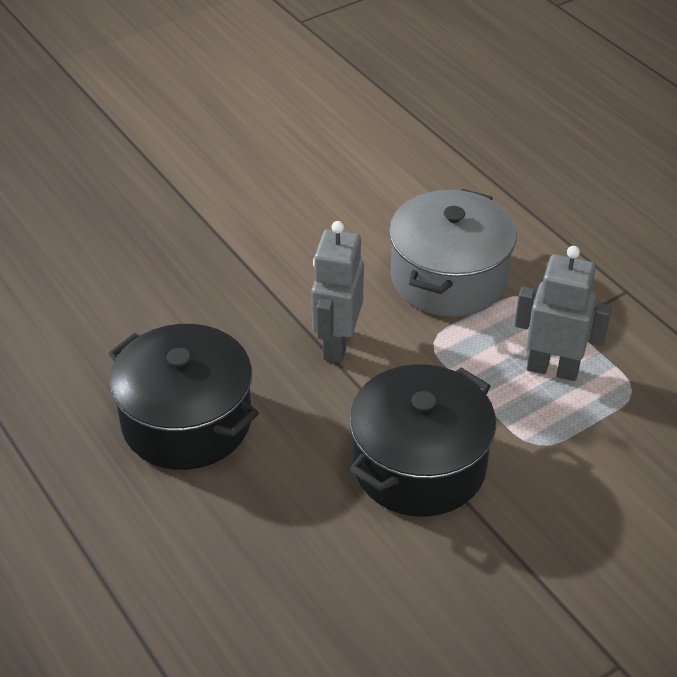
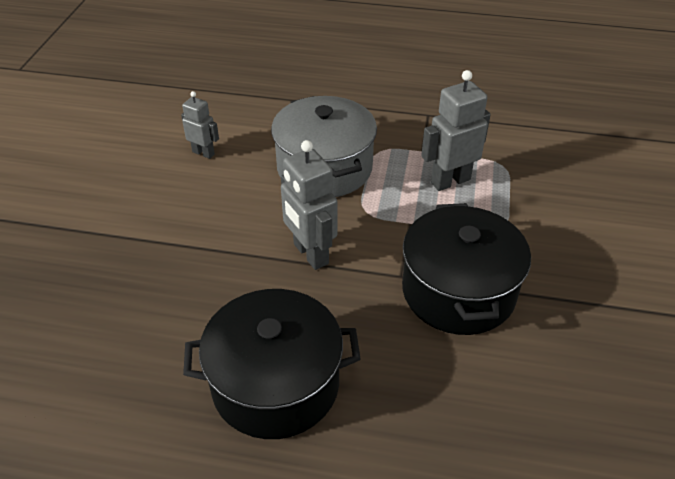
camera: 45 degrees left, 0 degrees up
none -> grey robot [181,91,219,159]

